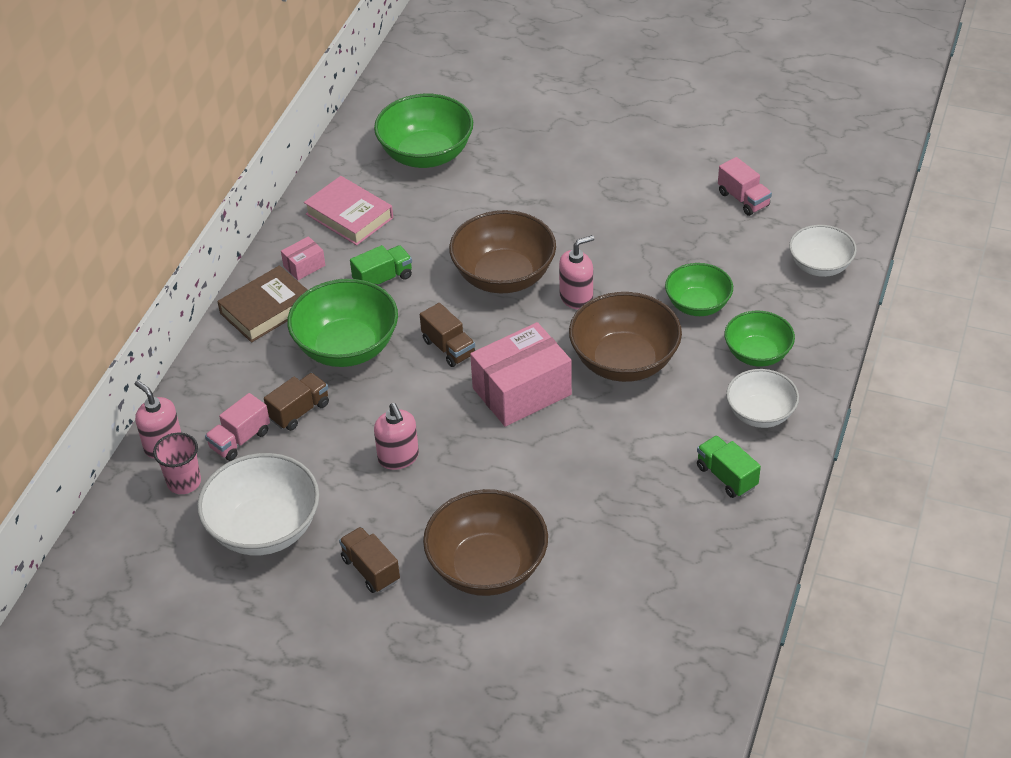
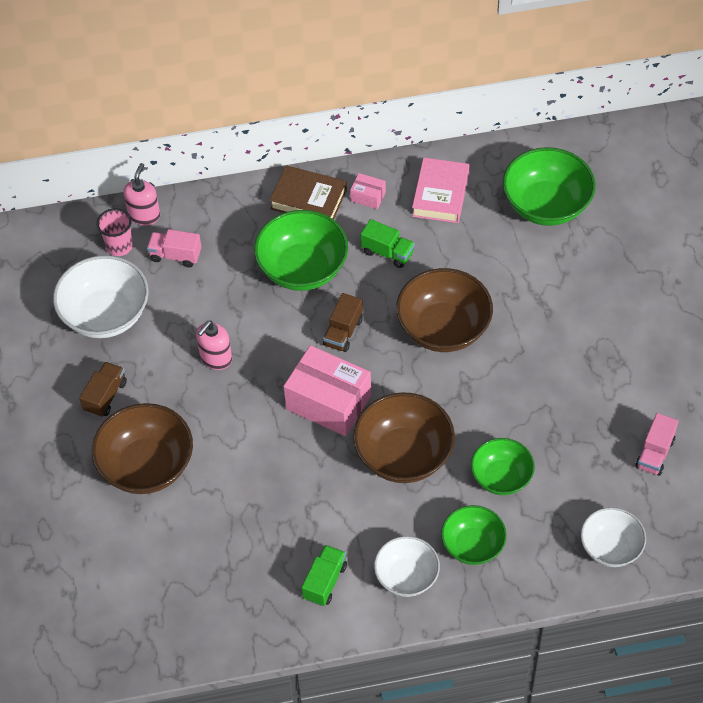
camera: 60 degrees right, 10 degrees up
brown truck [264,373,329,431] -> none
pink soap dispenser [559,235,594,309] -> none

